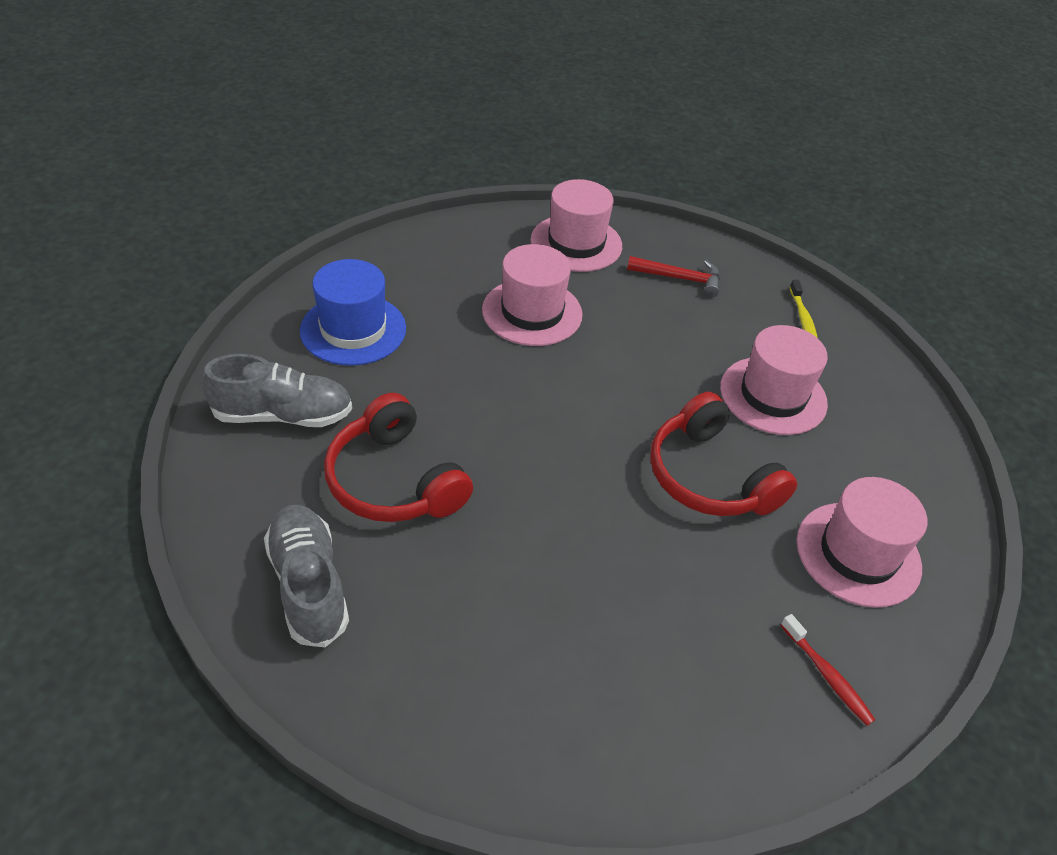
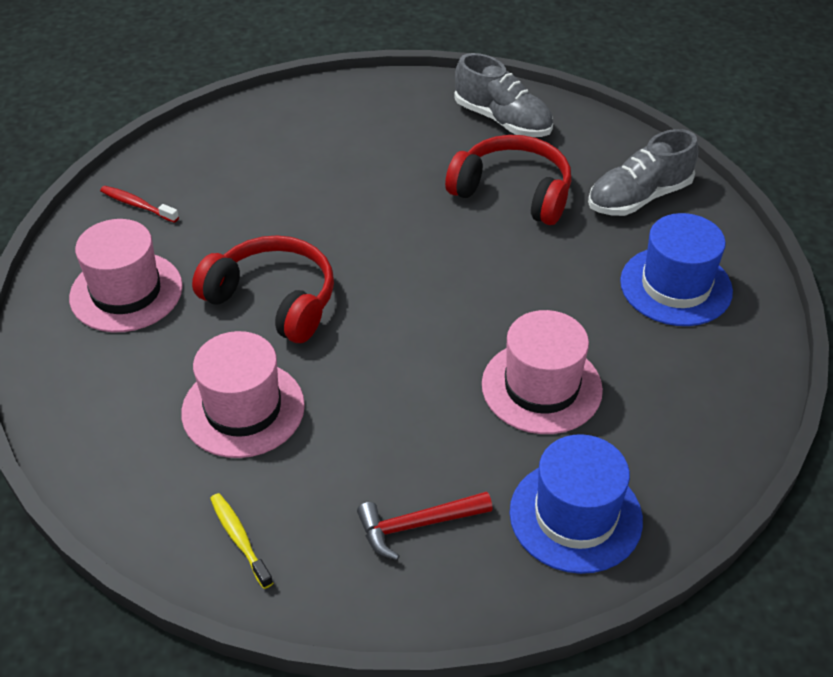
camera: 155 degrees right, 0 degrees up
pink hat [531,179,622,272] -> blue hat [509,434,643,574]

